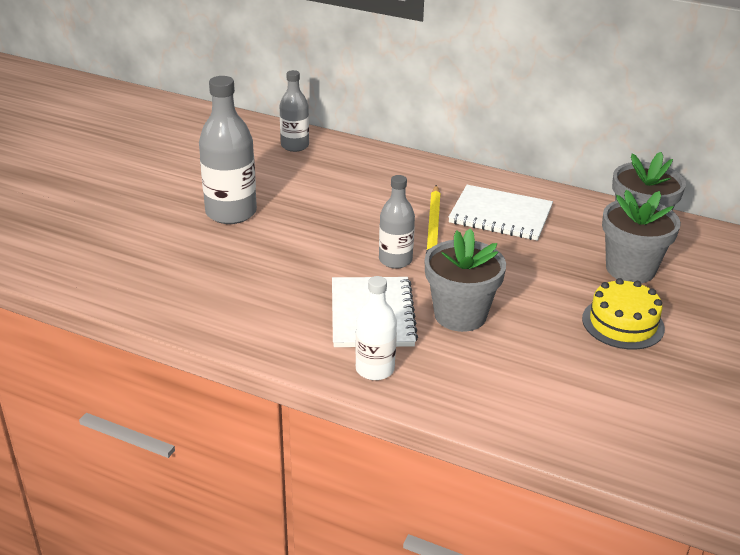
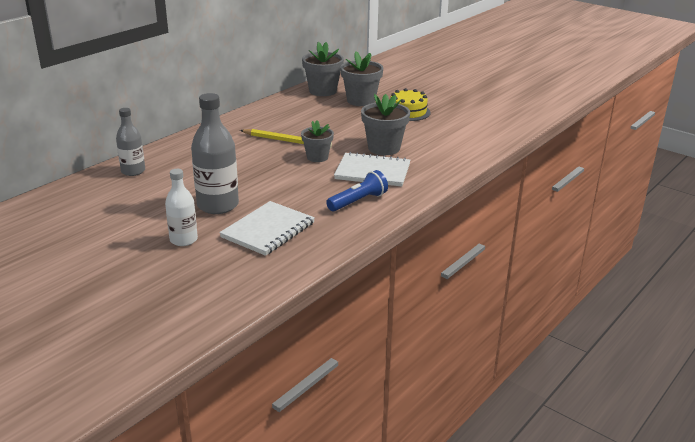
camera: 75 degrees left, 5 degrees down
white bottle [355,276,397,380] -> white bottle moved to [165,169,198,246]
grey bottle [379,175,415,269] -> grey flower pot [301,120,334,162]
white notebook [448,185,553,241] -> white notebook moved to [219,201,315,256]
none -> blue flashlight [326,170,388,211]

